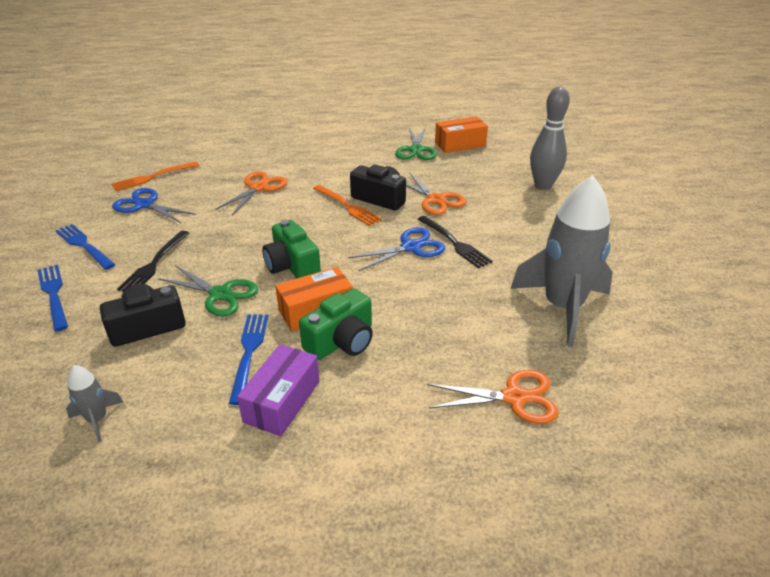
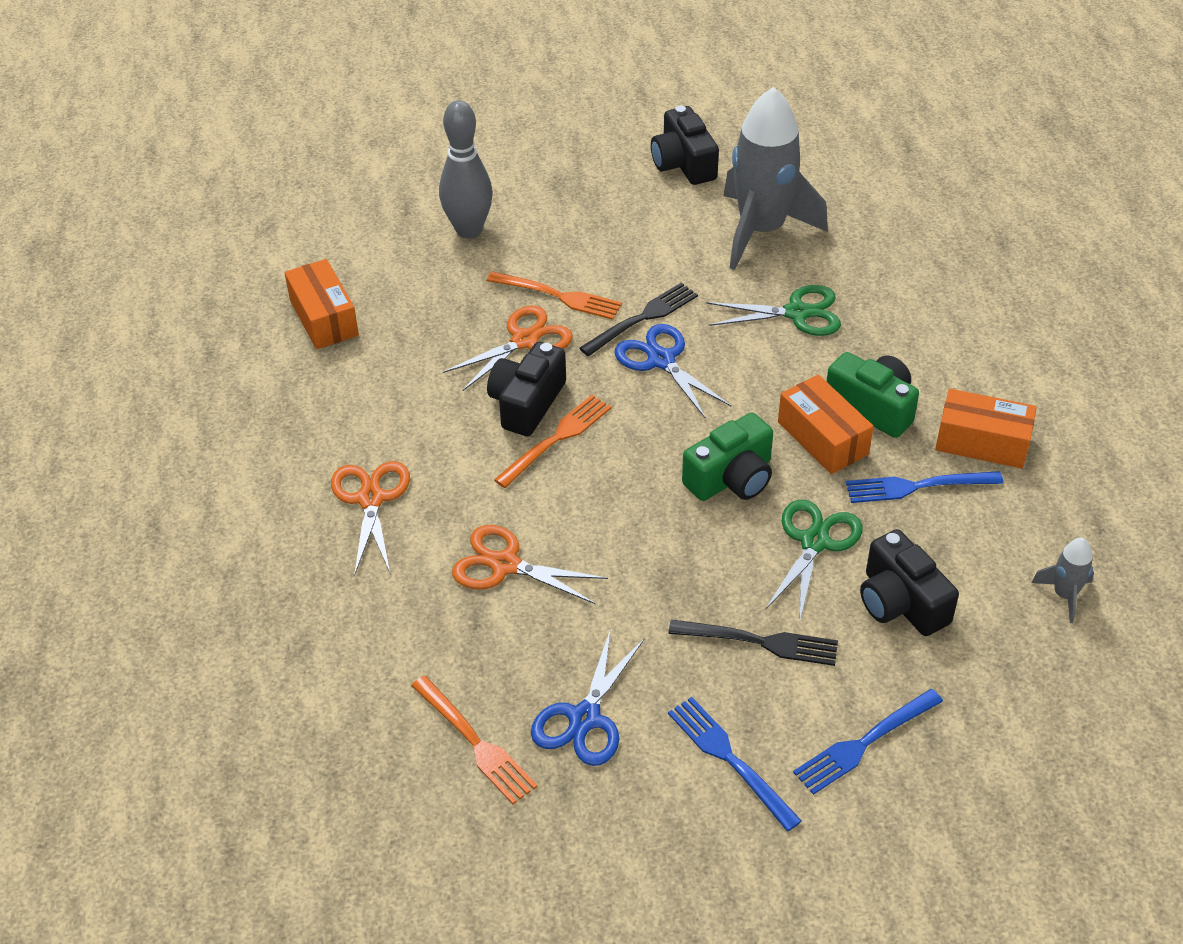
camera: 95 degrees left, 10 degrees up
blue fork [55,224,115,270] -> blue fork turned 105 degrees clockwise [668,697,802,832]
purple box [237,344,319,436] -> orange box [935,389,1037,469]
green scissors [395,127,437,160] -> green scissors moved to [706,285,841,336]
orange scissors [427,370,559,424] -> orange scissors moved to [331,461,410,576]
none -> orange fork [487,271,622,320]
none -> black camera [651,106,719,185]

